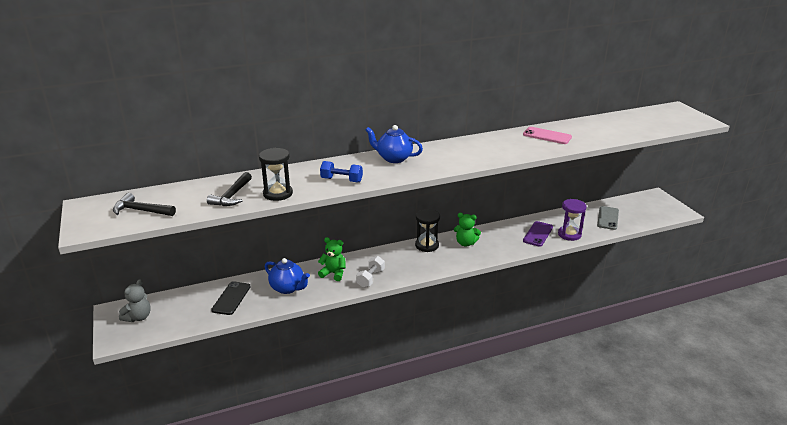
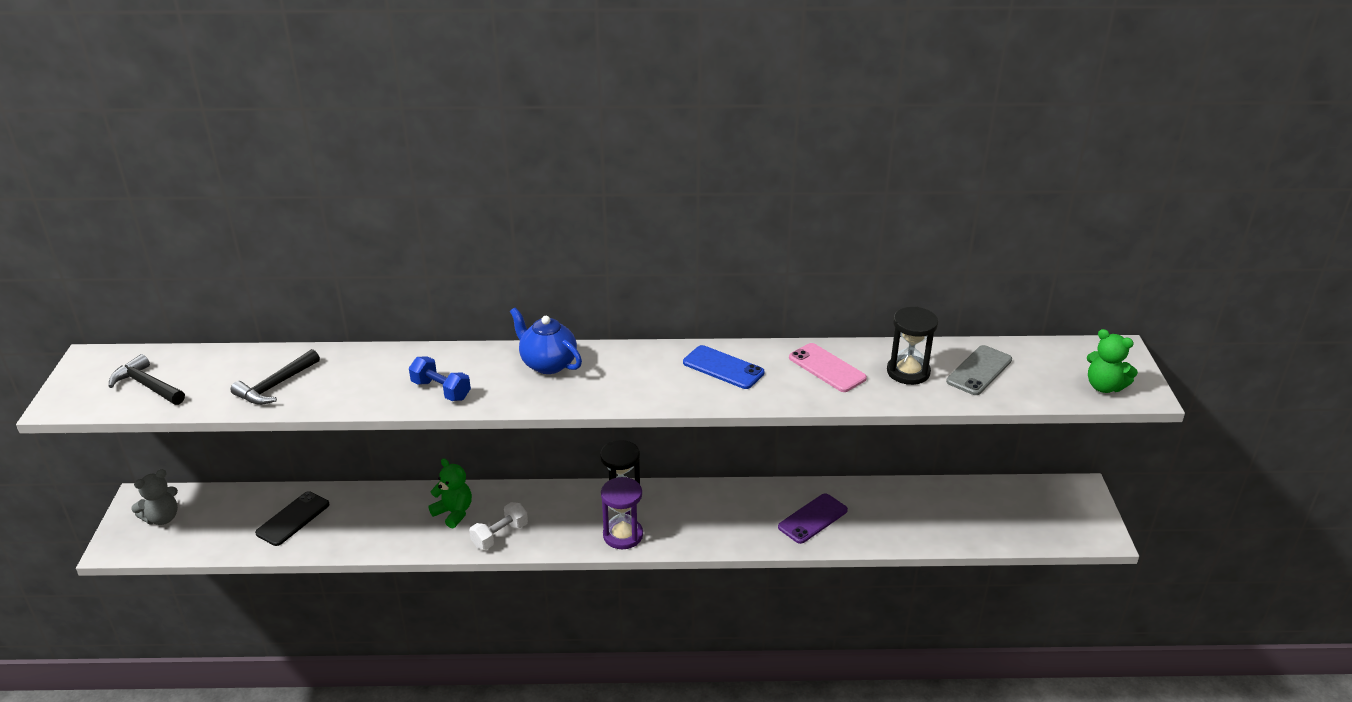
camera: 20 degrees right, 5 degrees up
black hourglass [259,148,293,201] -> black hourglass moved to [887,307,938,385]
blue teapot [265,258,310,294] -> none
green teddy bear [454,213,481,246] -> green teddy bear moved to [1087,329,1138,393]
purple hourglass [558,199,587,241] -> purple hourglass moved to [601,477,643,549]
grey phone [597,206,619,230] -> grey phone moved to [946,345,1012,395]
none -> blue phone [683,345,764,389]

